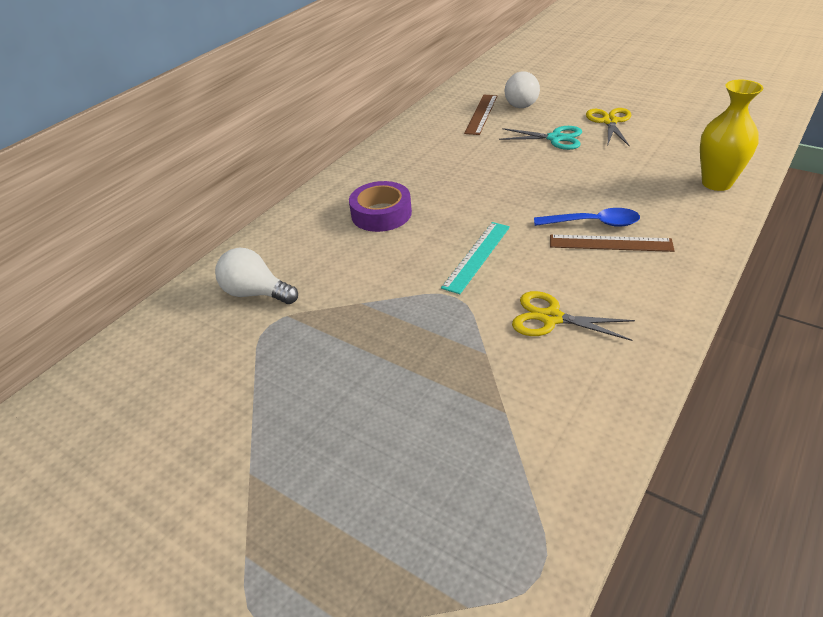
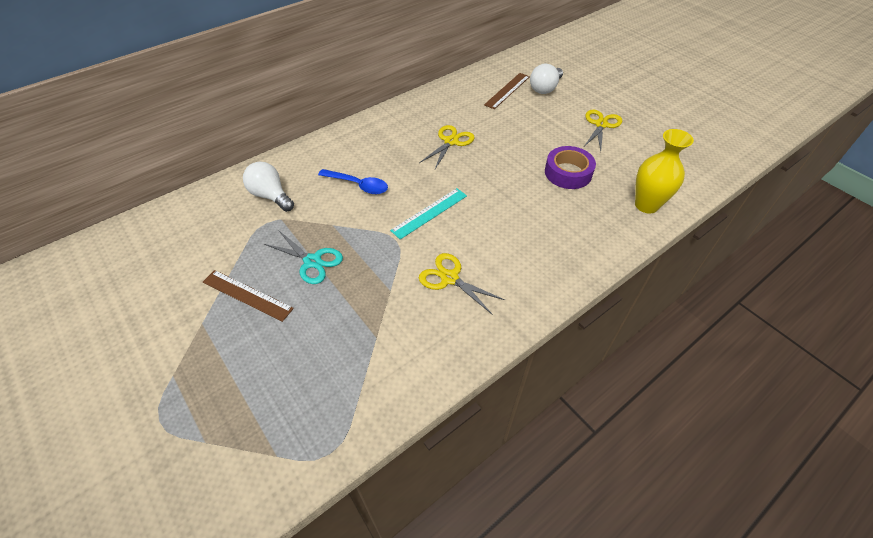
camera: 15 degrees right, 10 degrees up
purple tape [349,181,412,232] -> purple tape moved to [545,146,596,189]
turquoise scissors [499,126,582,150] -> turquoise scissors moved to [264,230,343,284]
blue spoon [534,208,640,227] -> blue spoon moved to [318,169,388,194]
brown ruler [550,235,675,252] -> brown ruler moved to [203,270,294,322]
none -> yellow scissors [419,125,475,169]

